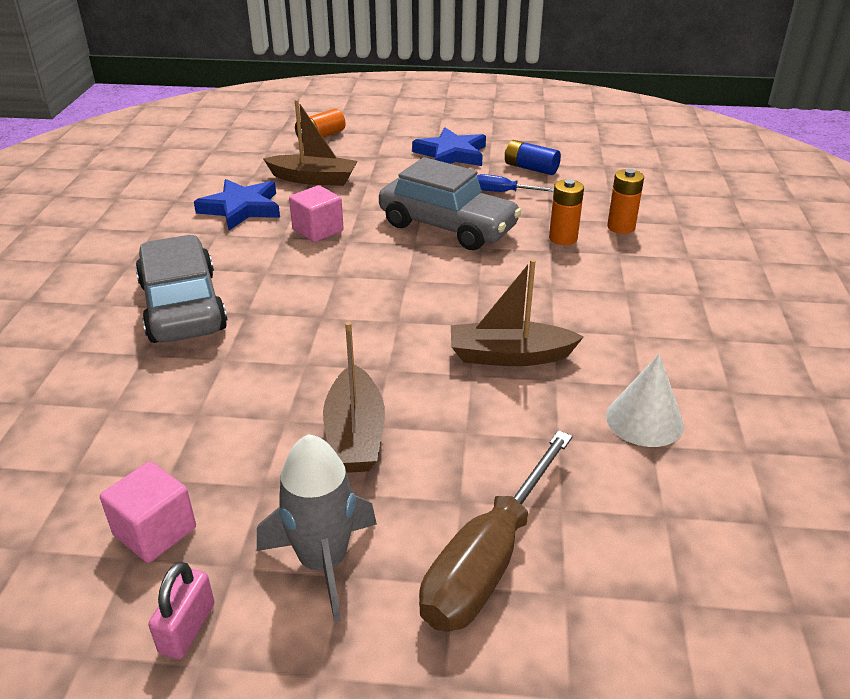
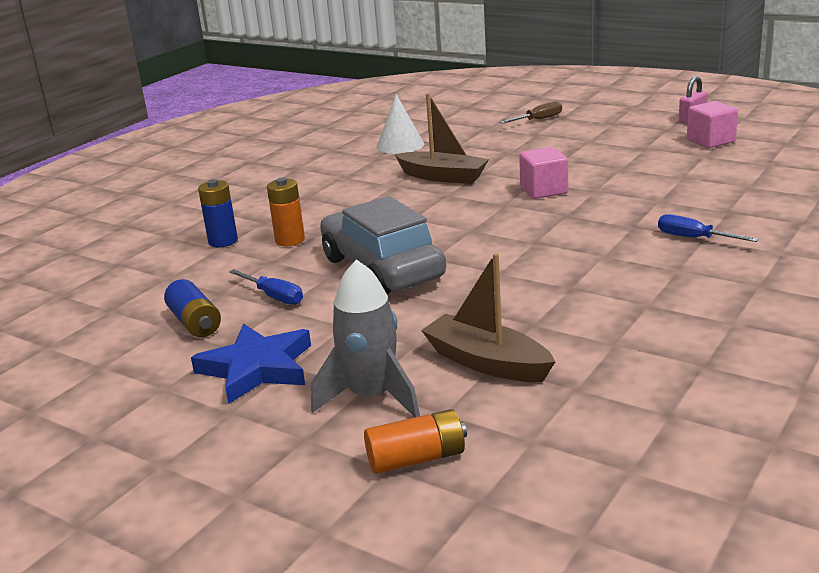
camera: 150 degrees left, 10 degrees down
grey car [135,235,227,343] -> blue screwdriver [658,214,759,242]
blue star [194,179,280,230] -> none
grey rocket [257,434,377,622] -> grey rocket moved to [311,259,420,417]
pink cube [289,185,344,242] -> pink cube moved to [519,147,568,199]
brown boat [323,322,385,473] -> none
brown screwdriver [419,430,573,632] -> brown screwdriver [500,101,562,124], size x0.51
orange battery [607,169,644,234] -> blue battery [198,179,238,247]

